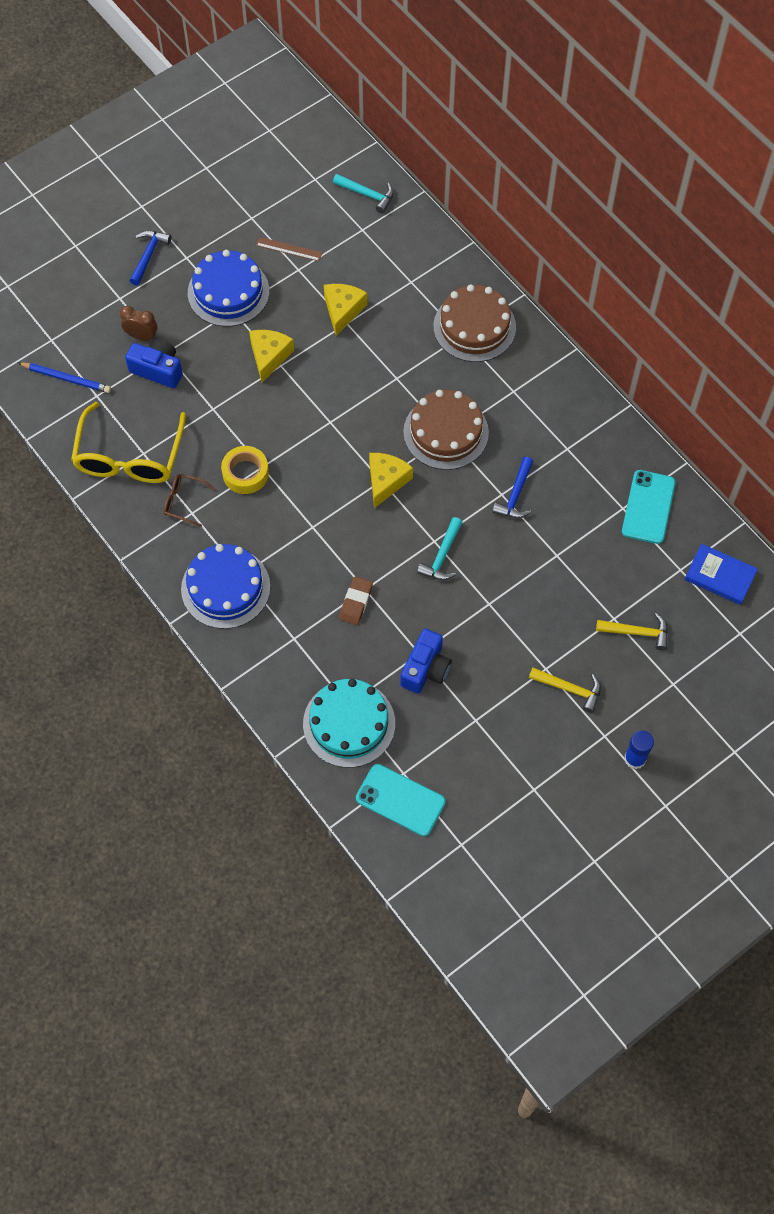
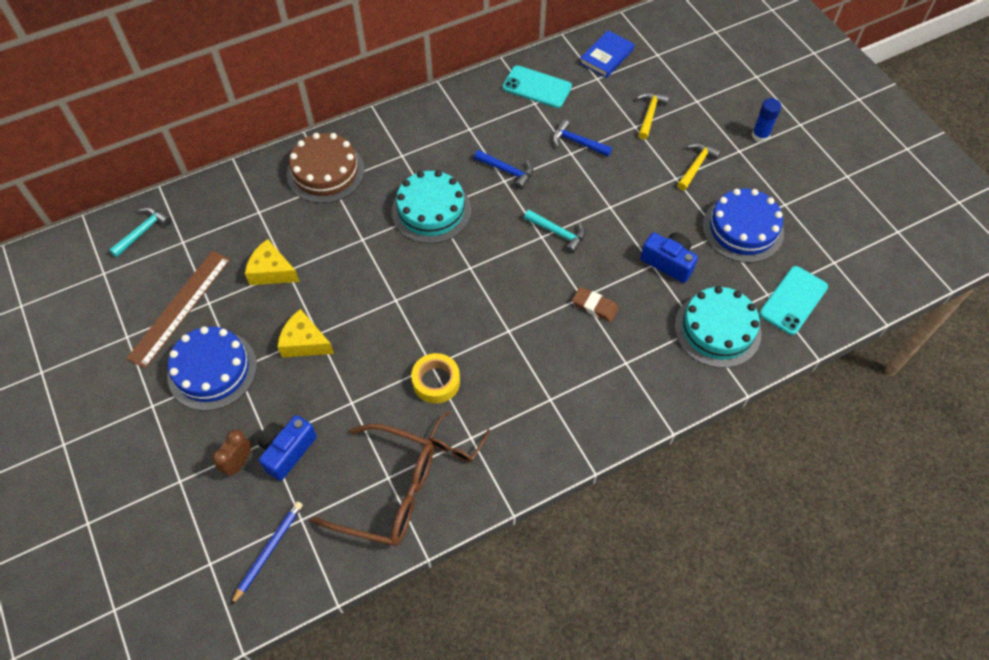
camera: 80 degrees left, 5 degrees down
yellow glasses [71,402,186,483] -> brown glasses [311,424,434,546]
blue hammer [130,231,171,286] -> blue hammer moved to [553,119,612,156]
blue cake [181,544,270,629] -> blue cake moved to [703,189,784,263]
brown ruler [256,237,322,261] -> brown ruler [126,251,231,368], size x2.02
yellow cheese [369,453,413,508] -> none
brown cake [403,390,489,470] -> turquoise cake [391,170,471,244]

